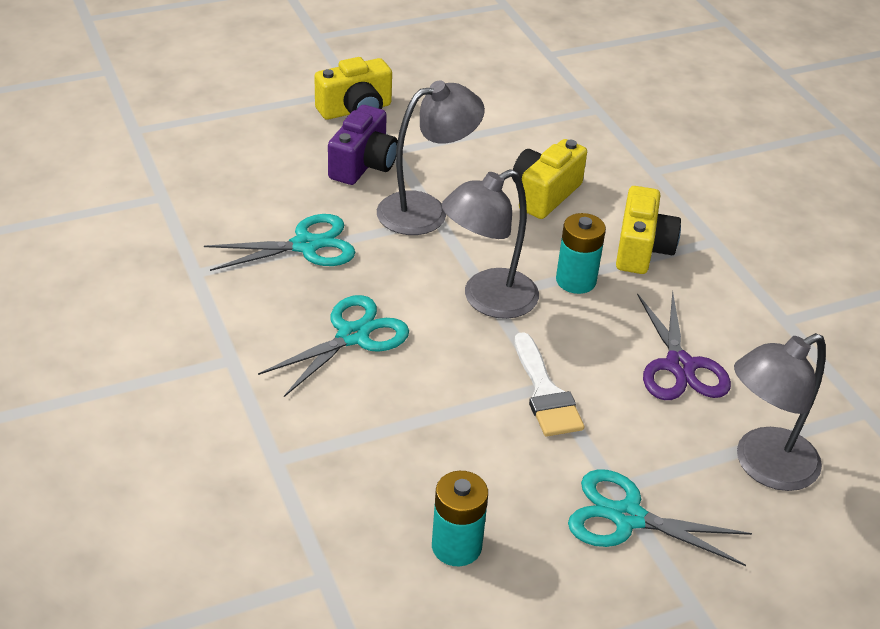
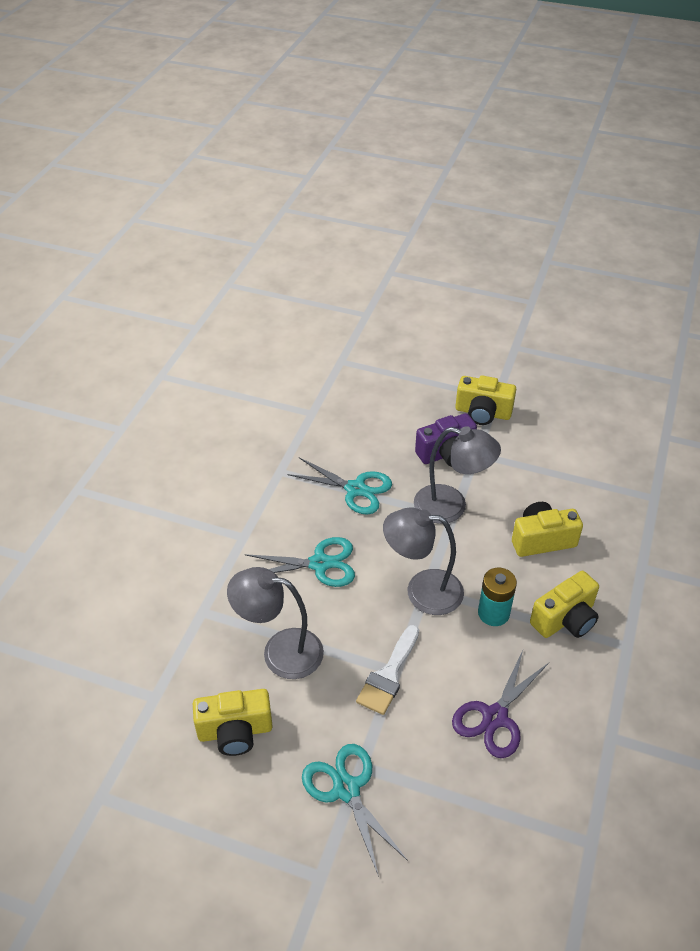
camera: 45 degrees right, 5 degrees up
turquoise battery [432,471,488,566] -> yellow camera [193,689,273,756]
grey lamp [734,333,826,491] -> grey lamp moved to [227,567,324,679]

